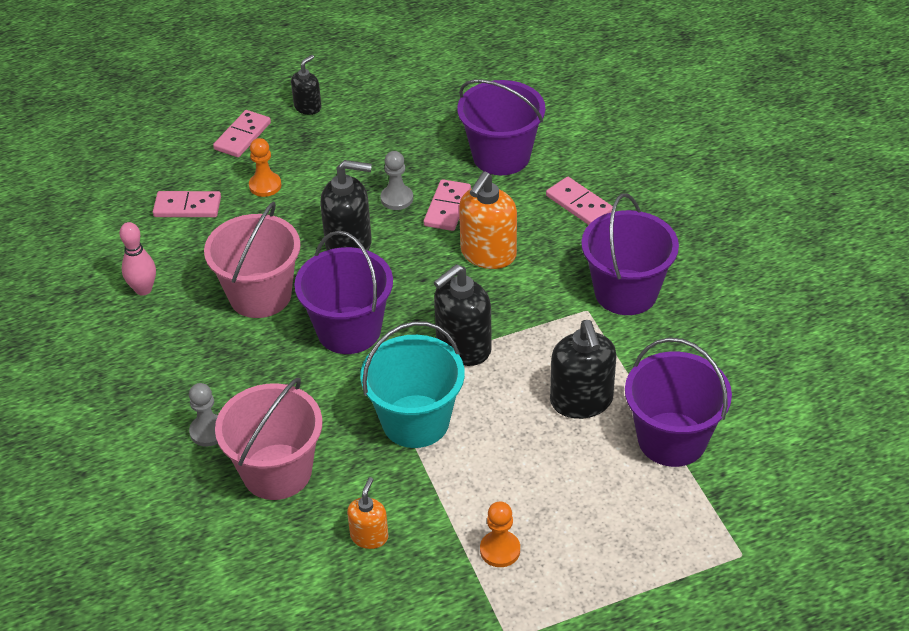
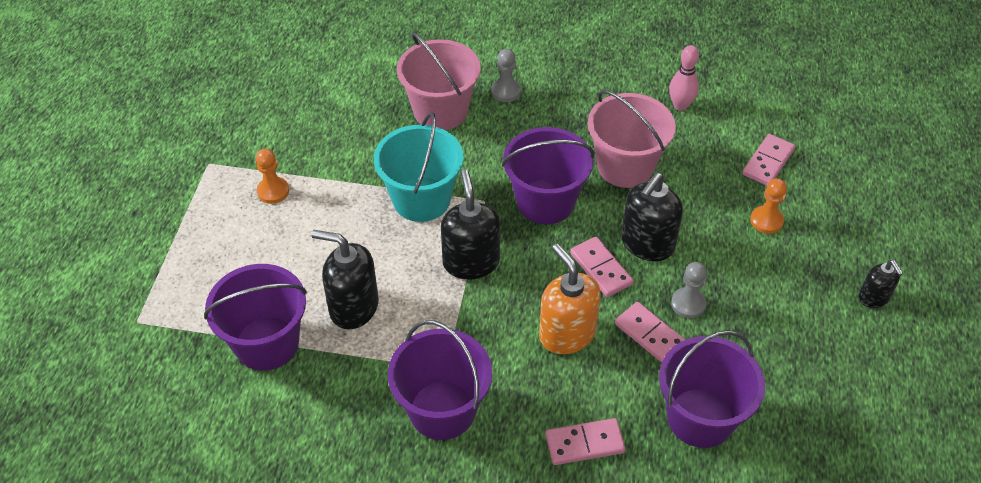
camera: 120 degrees right, 5 degrees up
pink domino [213,110,271,157] -> pink domino moved to [570,237,634,297]
orange soap dispenser [347,477,388,549] -> none

